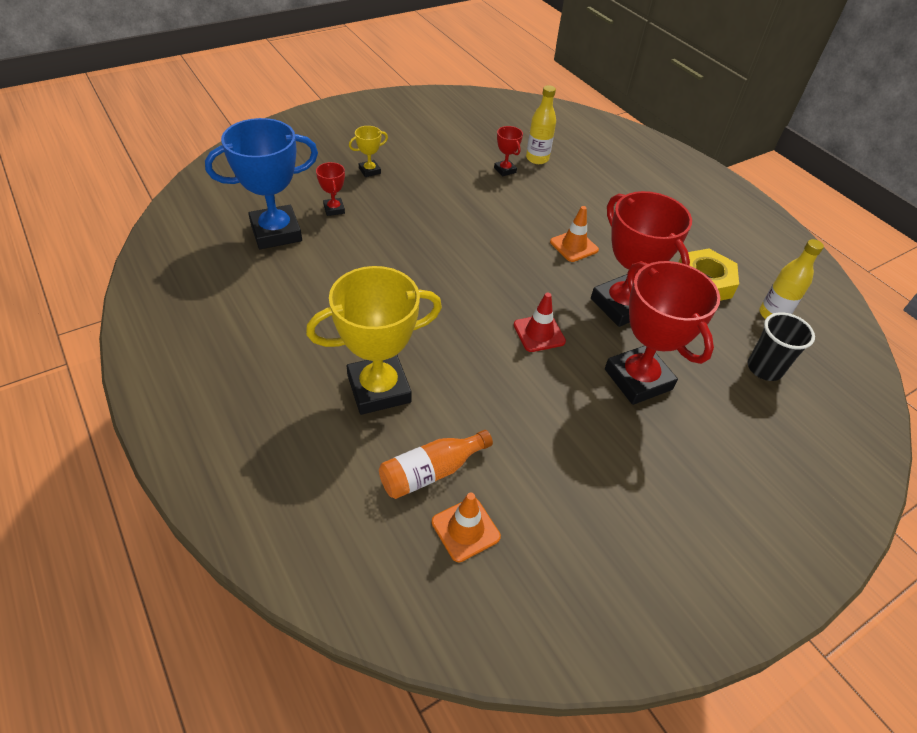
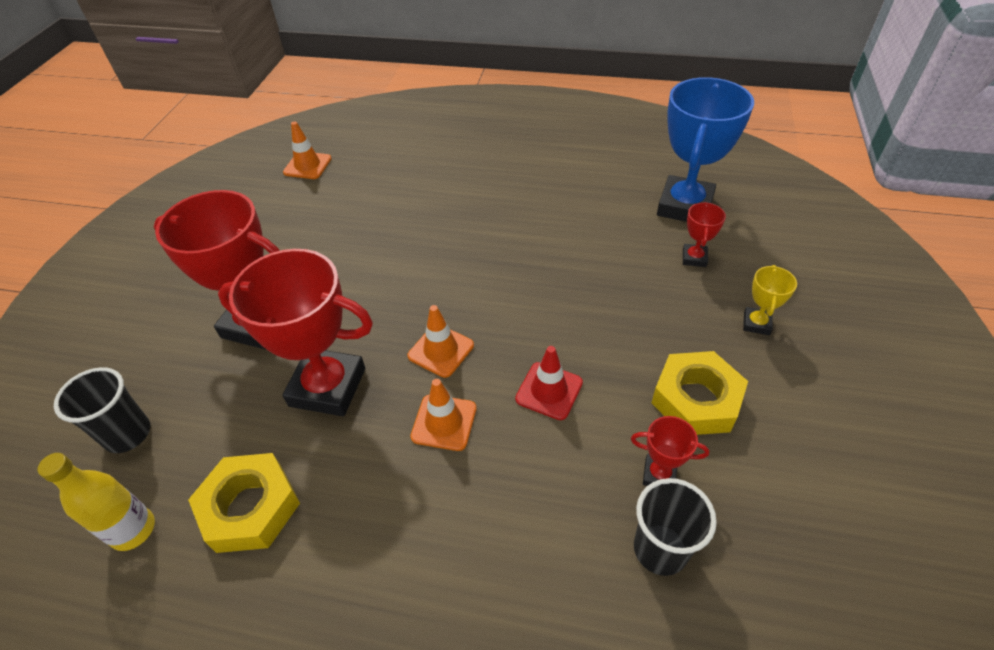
camera: 140 degrees right, 0 degrees up
yellow trophy [306,266,442,415] -> none
red trophy [316,162,345,216] -> red trophy turned 75 degrees clockwise [683,202,726,267]
orange bottle [379,430,493,499] -> none
red traffic cone [514,292,566,352] -> red traffic cone moved to [515,346,583,420]
yellow bottle [526,85,556,164] -> black cup [634,478,717,576]
none -> orange traffic cone [407,305,474,378]
none -> yellow nut [651,351,748,435]

